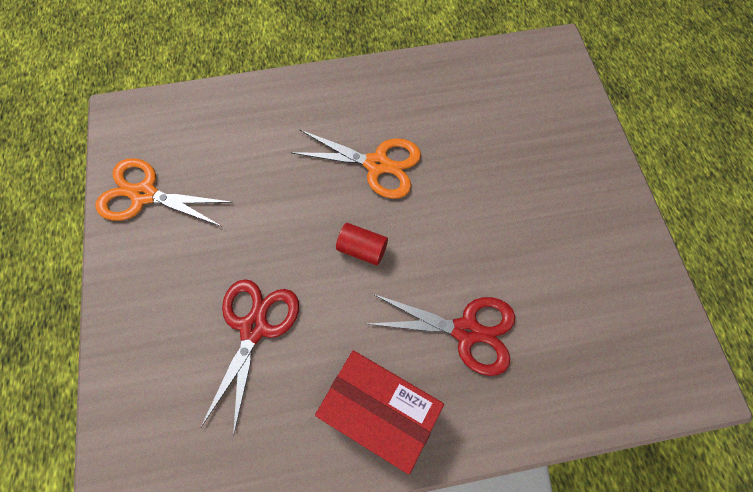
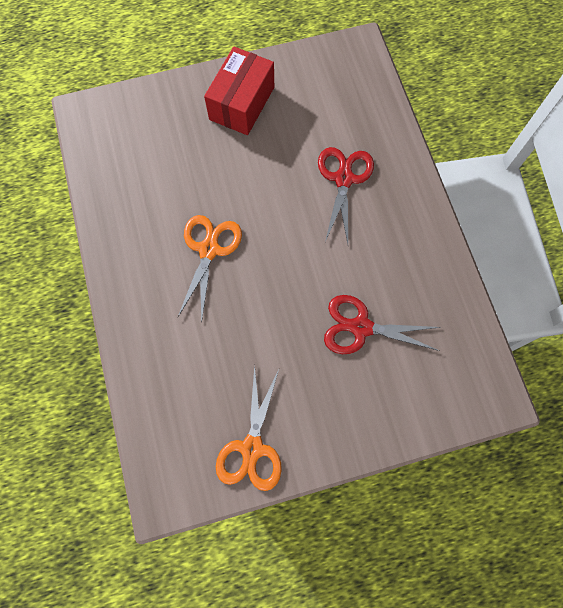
camera: 95 degrees left, 5 degrees up
red box [315,351,444,474] -> red box moved to [204,47,274,135]
red cylinder [336,223,388,266] -> none

